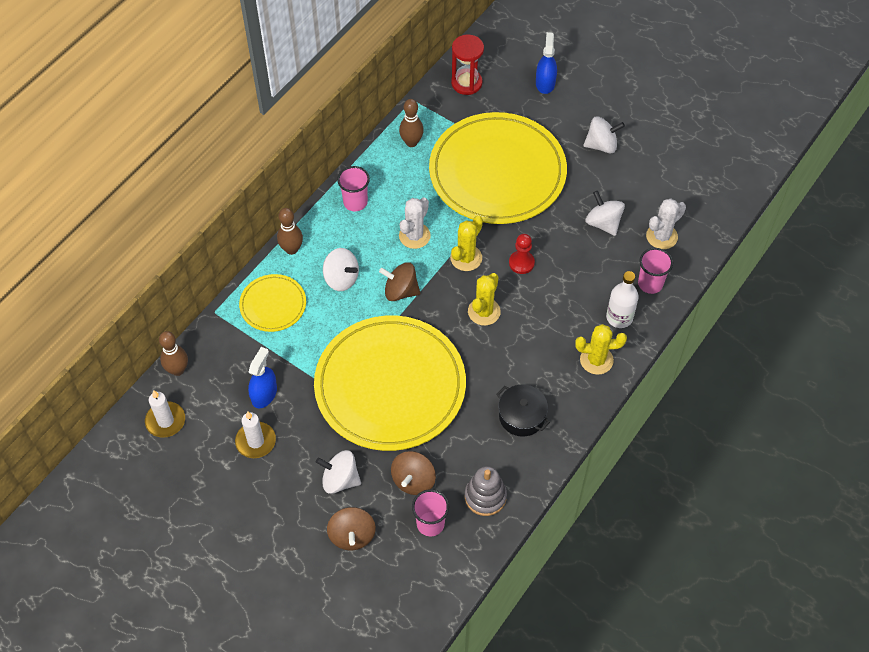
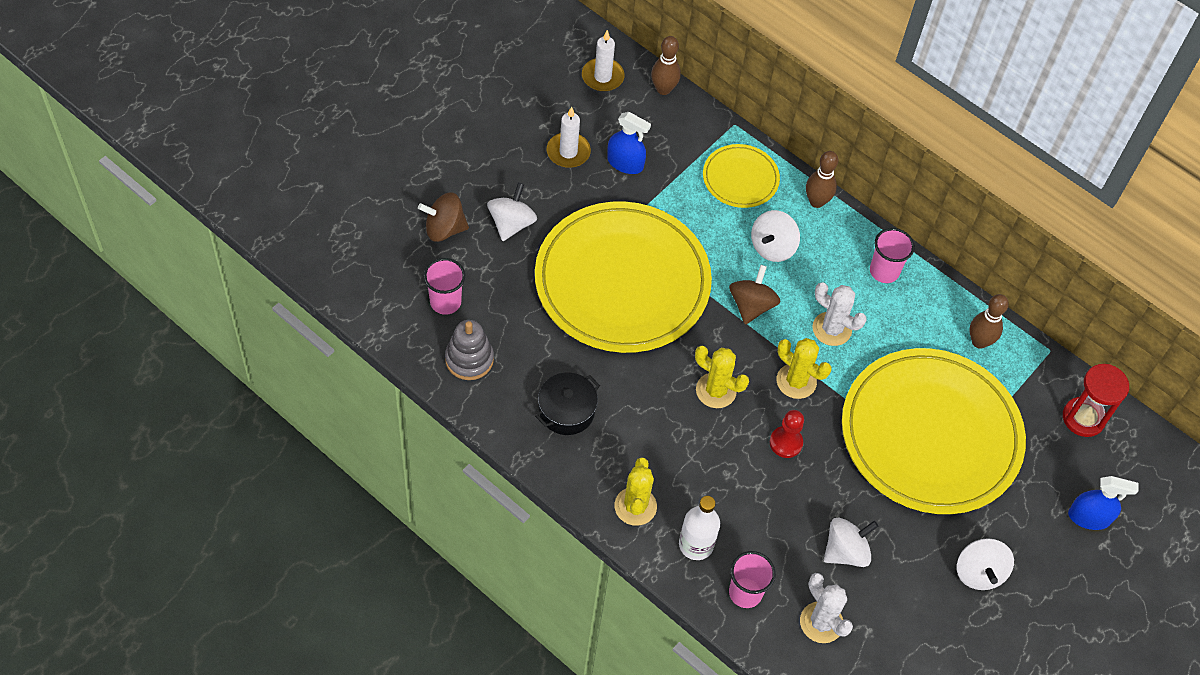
camera: 90 degrees right, 0 degrees up
brown spinning top [391,451,436,495] -> none

